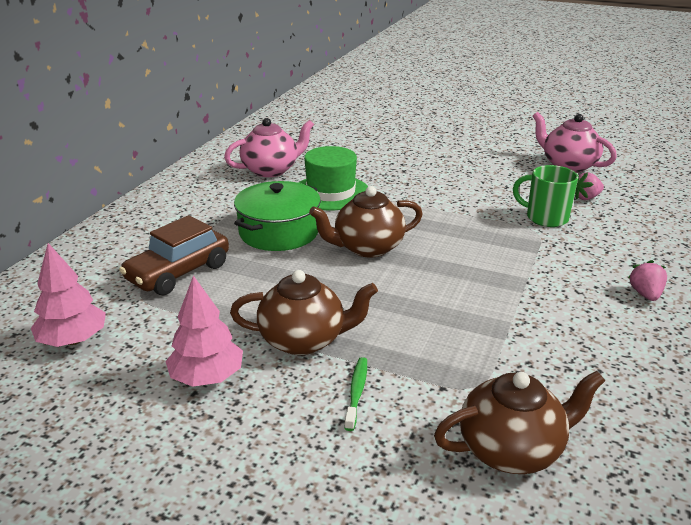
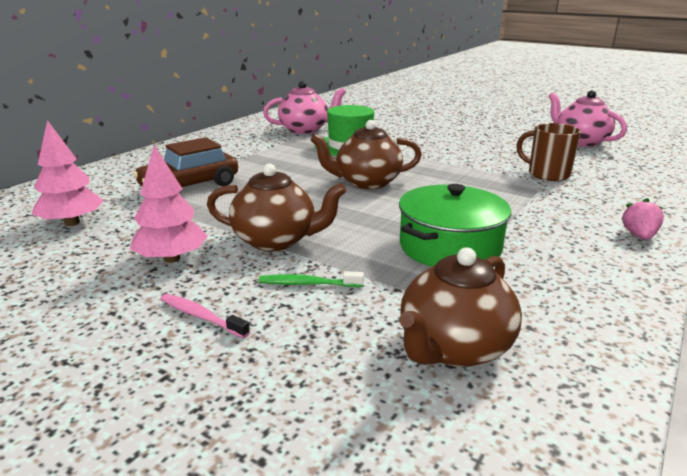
camera: 10 degrees right, 5 degrees down
green pot [234,181,321,251] -> green pot moved to [399,184,511,267]
green toothbrush [344,357,367,431] -> green toothbrush turned 105 degrees counterclockwise [259,271,364,287]
brown teapot [434,371,605,474] -> brown teapot turned 135 degrees clockwise [399,247,522,367]
green mug [513,165,578,227] -> brown mug [516,123,581,181]
pink strawberry [575,172,604,200] -> none
none -> pink toothbrush [161,294,250,338]

